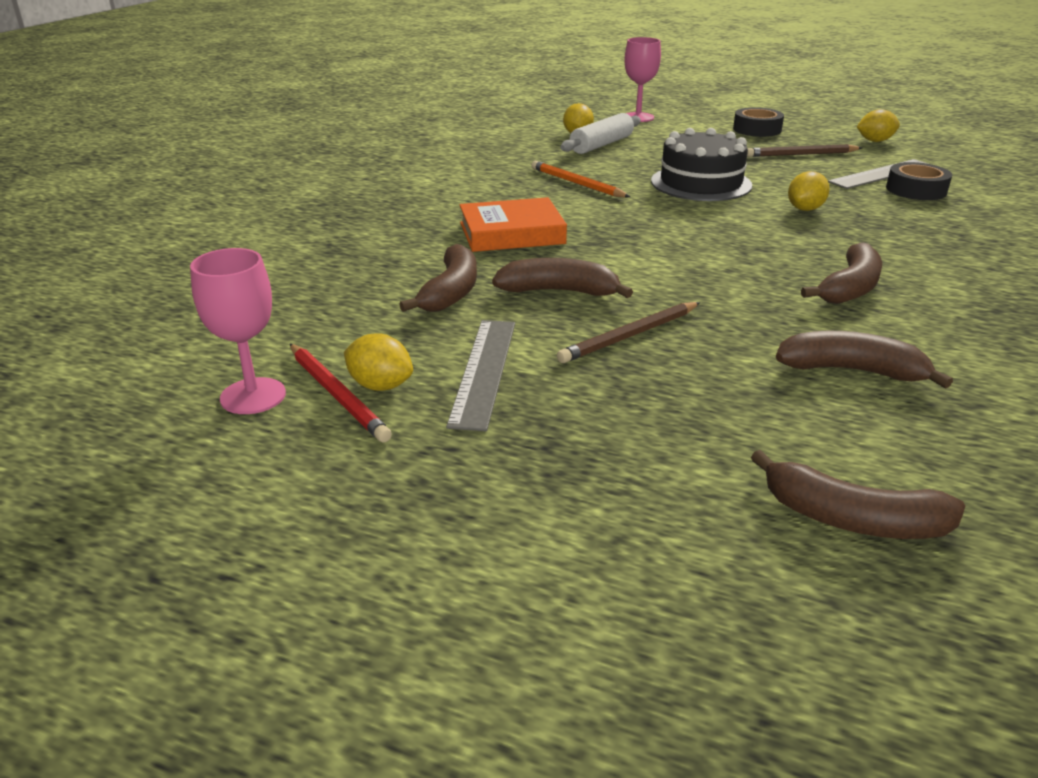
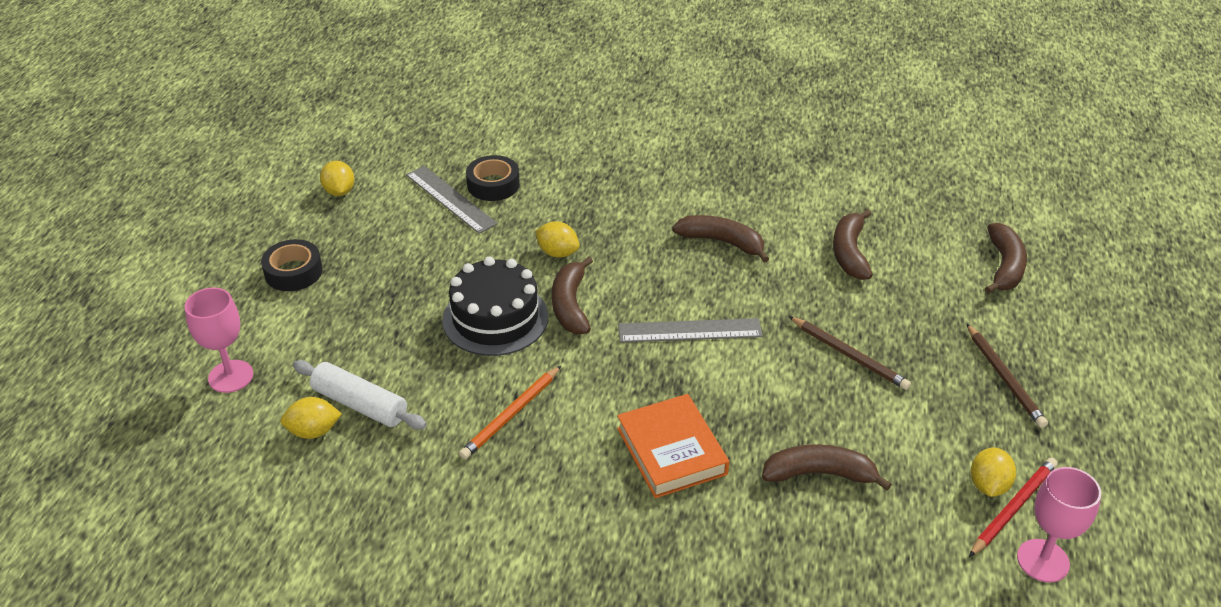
camera: 100 degrees left, 10 degrees up
grey ruler [446,320,515,431] -> grey ruler moved to [618,318,762,343]
brown banana [492,258,633,298] -> brown banana moved to [552,256,593,334]
brown pencil [747,144,862,157] -> brown pencil moved to [966,323,1048,428]

